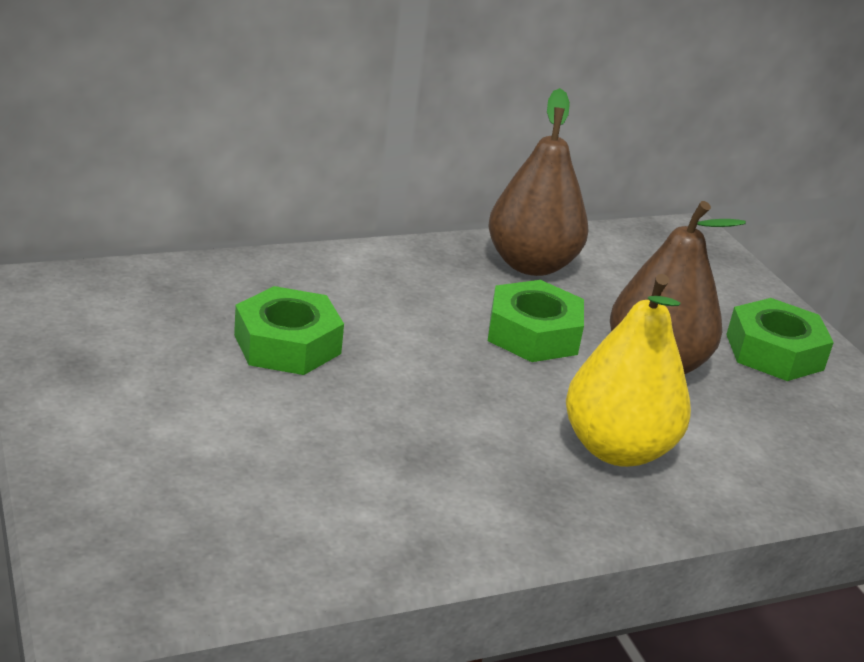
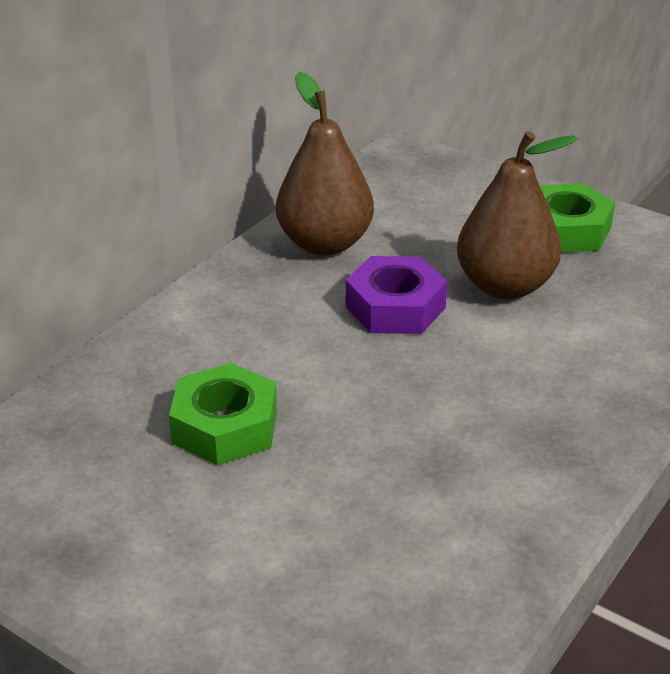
camera: 30 degrees left, 5 degrees up
green nut [488,280,584,362] -> purple nut [346,256,447,334]
yellow pear [566,274,691,467] -> none

